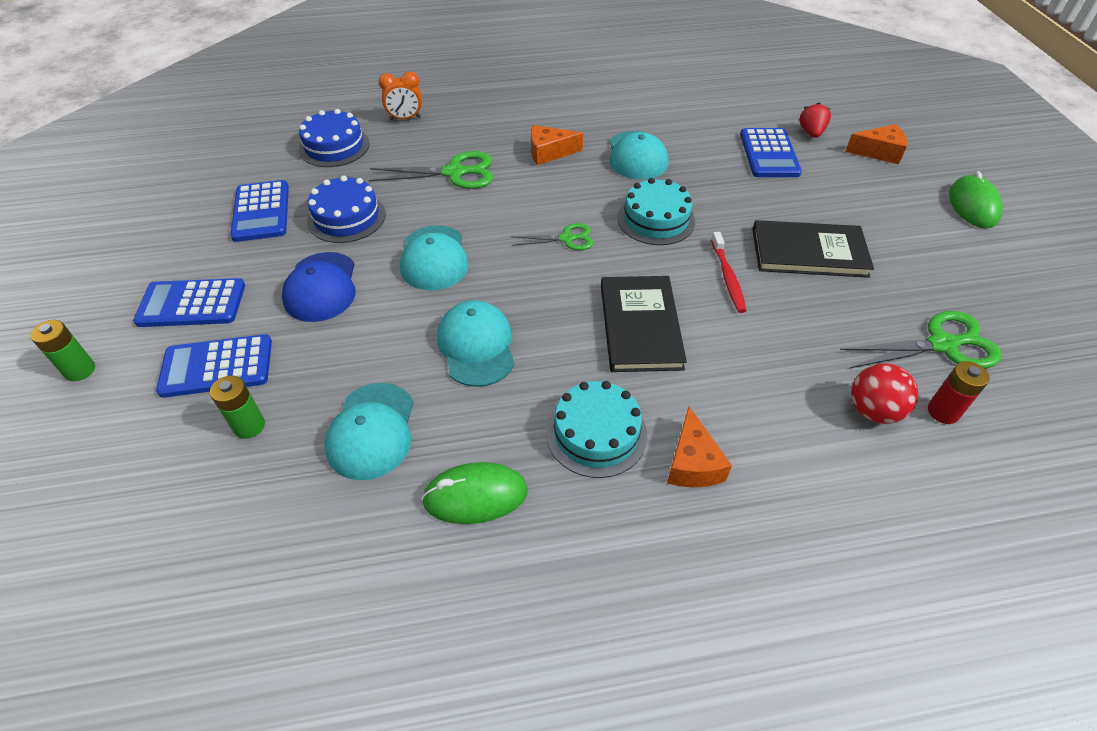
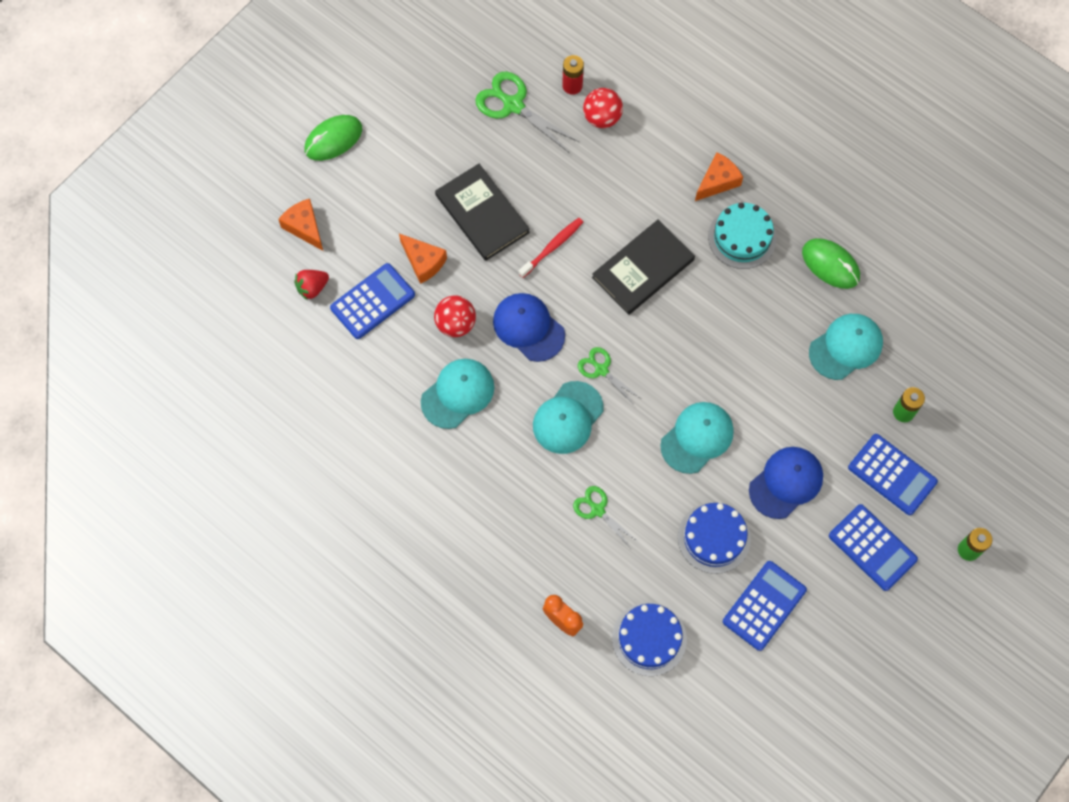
camera: 130 degrees left, 20 degrees up
green scissors [369,151,493,189] -> green scissors [573,486,637,547], size x0.60
turquoise cap [437,300,515,387] -> turquoise cap moved to [533,381,604,454]
orange cheese [531,125,583,165] -> orange cheese moved to [399,234,447,284]
turquoise cake [618,178,695,245] -> blue cap [493,293,565,362]
none -> red ball [434,296,476,337]

